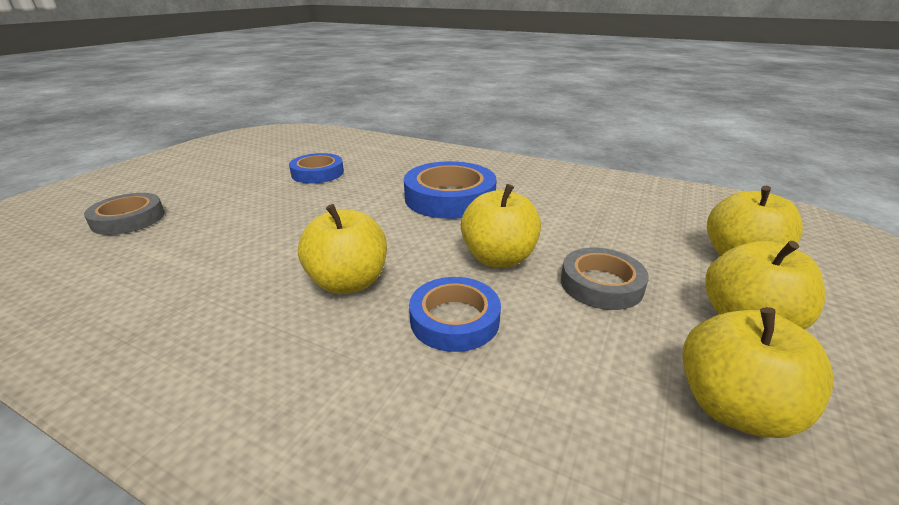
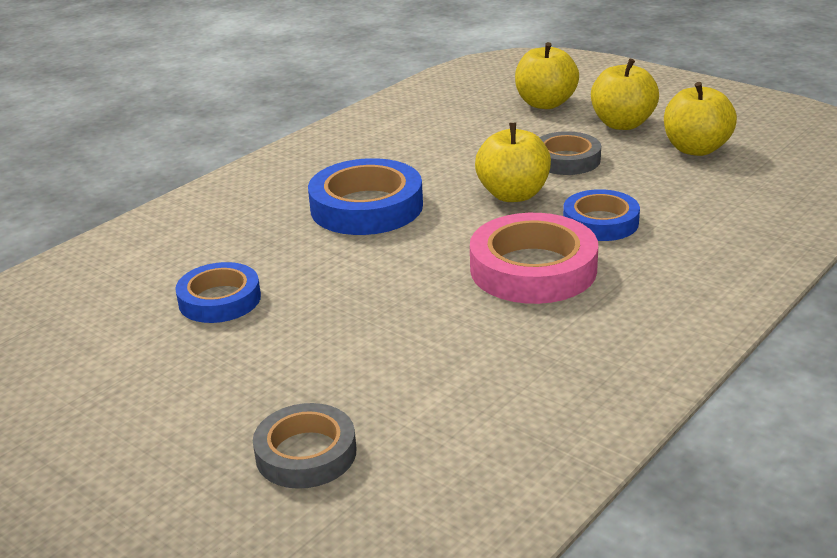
camera: 75 degrees left, 0 degrees up
yellow apple [298,204,387,294] -> pink tape [470,213,598,304]

